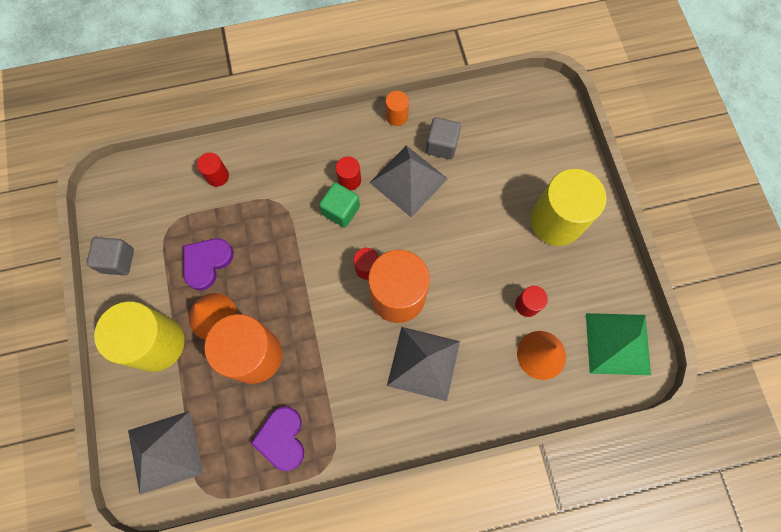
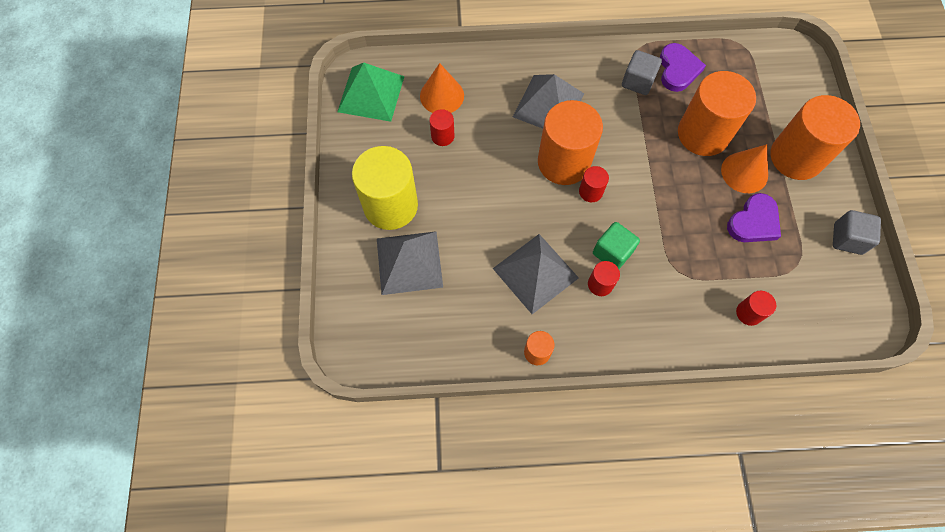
camera: 170 degrees left, 5 degrees down
yellow cylinder [94,301,184,372] -> orange cylinder [770,95,860,180]
grey pyramid [128,411,203,495] -> grey pyramid moved to [377,231,443,295]
grey cube [426,117,461,159] -> grey cube moved to [622,50,662,95]

